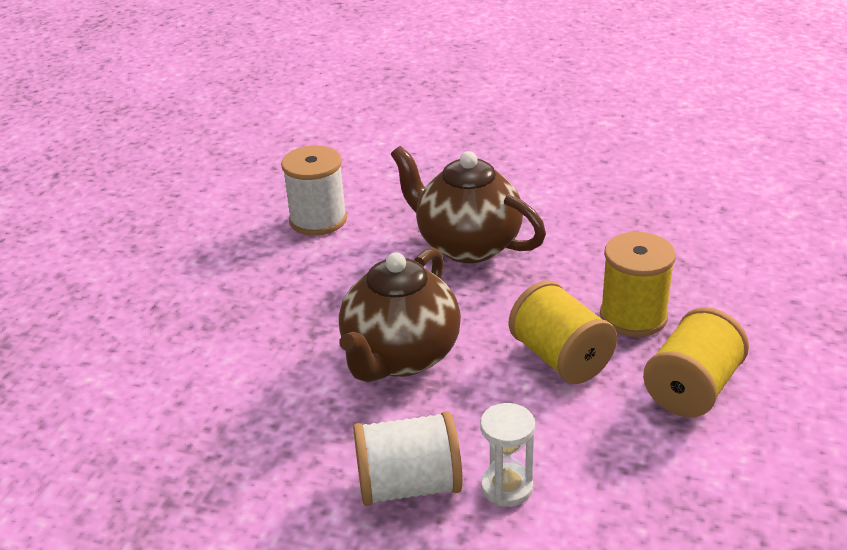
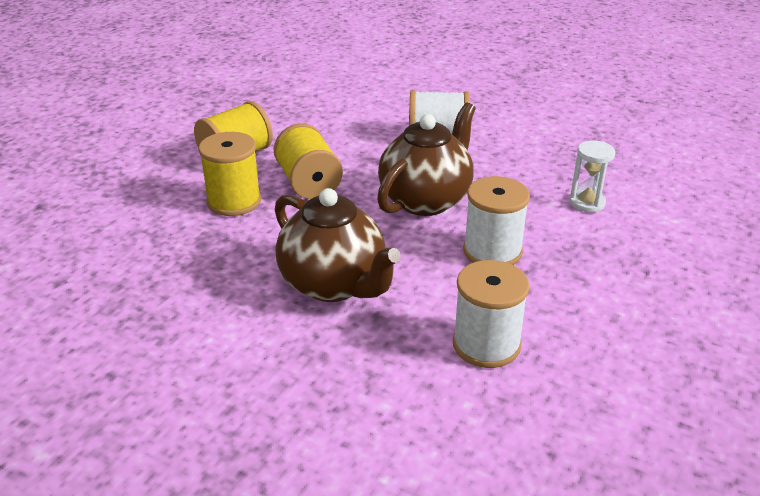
camera: 170 degrees left, 0 degrees up
white hourglass [480,403,535,507] -> white hourglass moved to [569,141,615,212]
none -> white spool [463,176,530,265]

